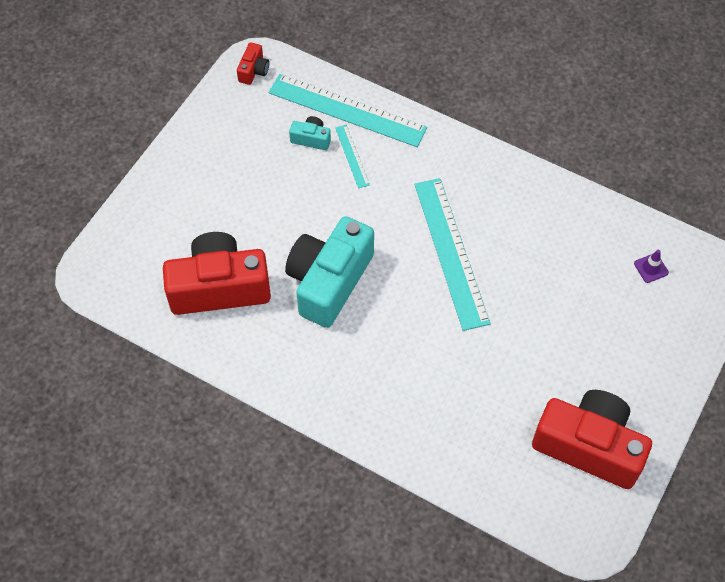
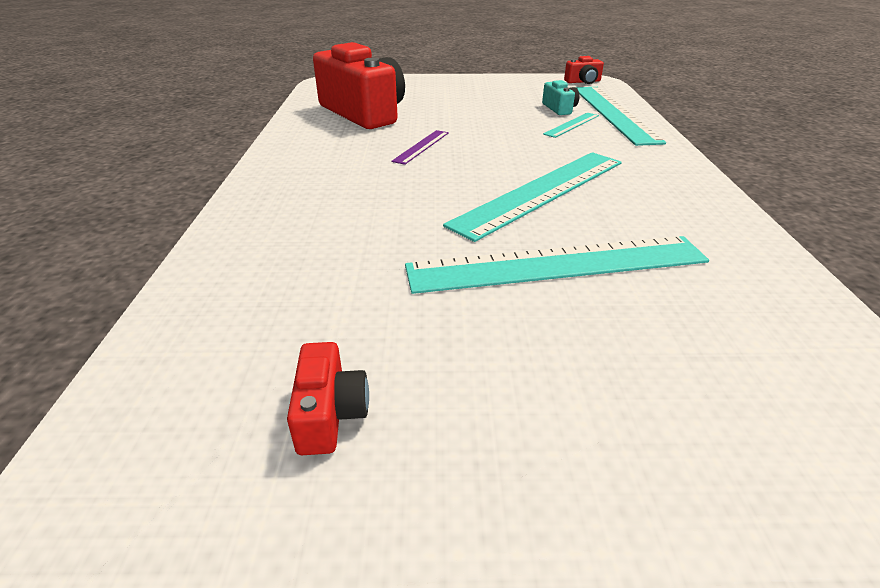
camera: 60 degrees right, 25 degrees down
turquoise camera [285,216,374,328] -> purple ruler [391,130,449,165]
red camera [532,390,652,489] -> red camera [287,342,369,455], size x0.42
purple traffic cone [634,250,669,283] -> none
none -> turquoise ruler [405,236,709,294]

